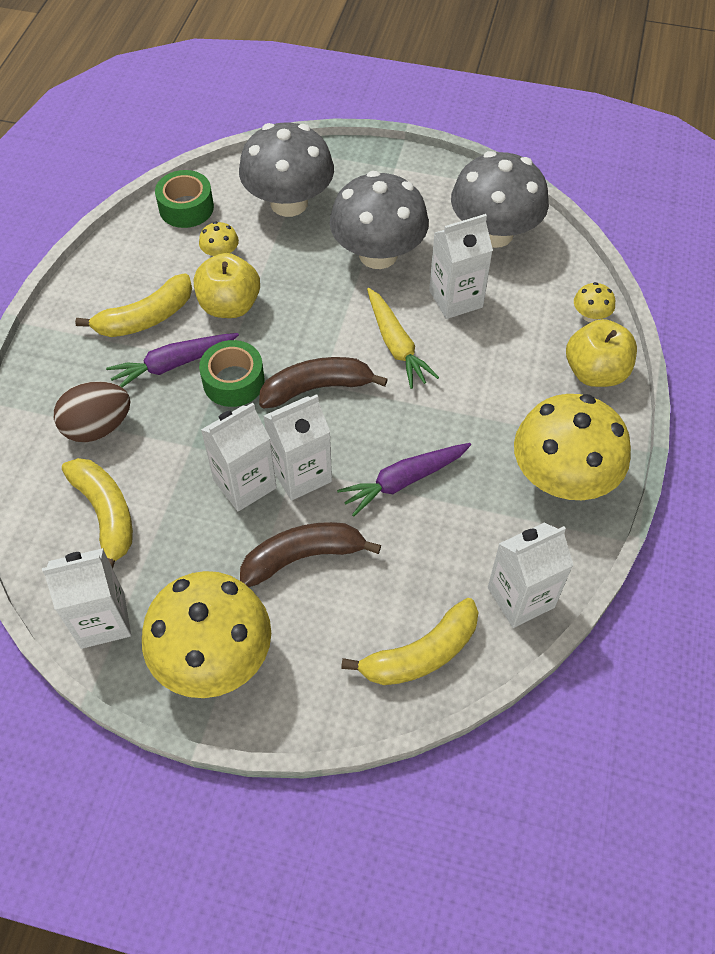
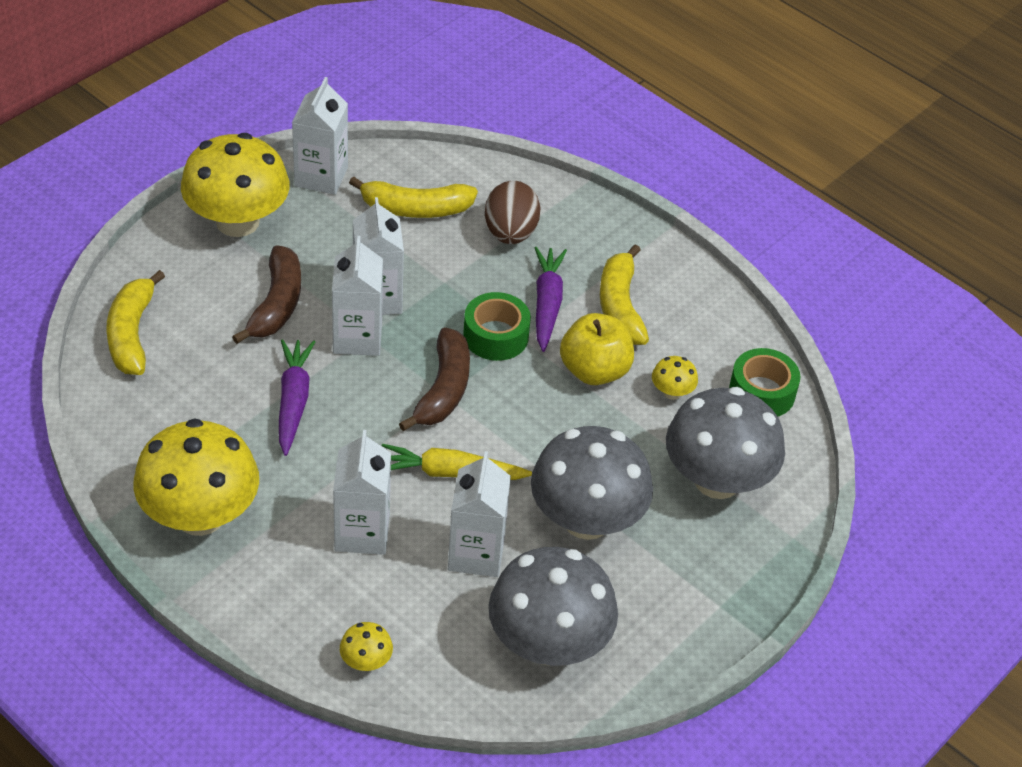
camera: 115 degrees right, 10 degrees down
white carton [488,522,573,628] -> white carton moved to [333,430,391,555]
yellow apple [566,319,637,387] -> none

